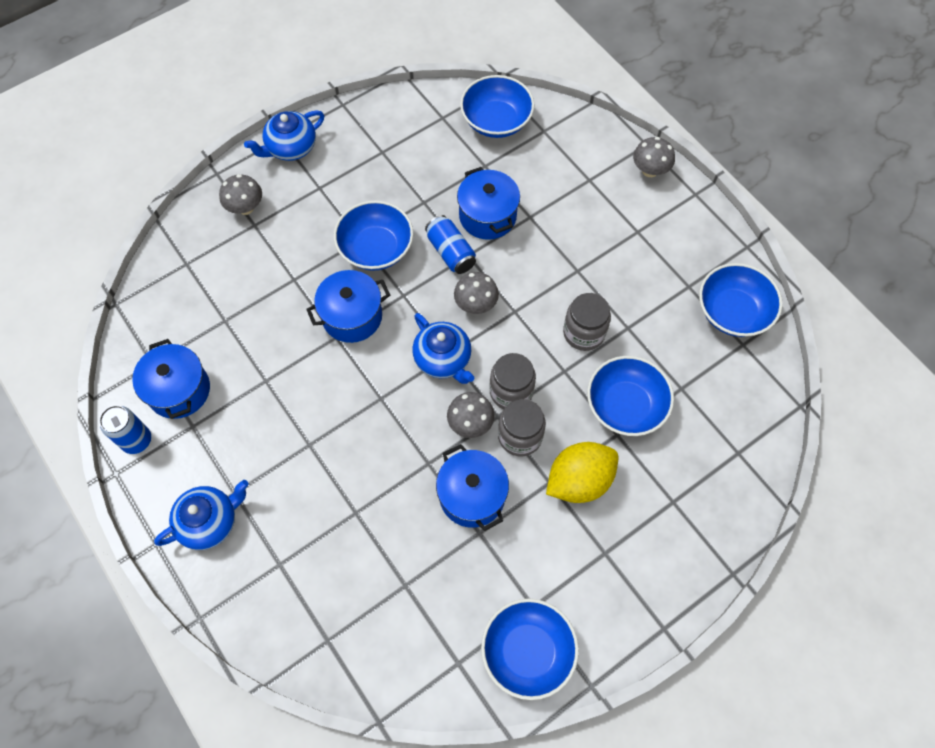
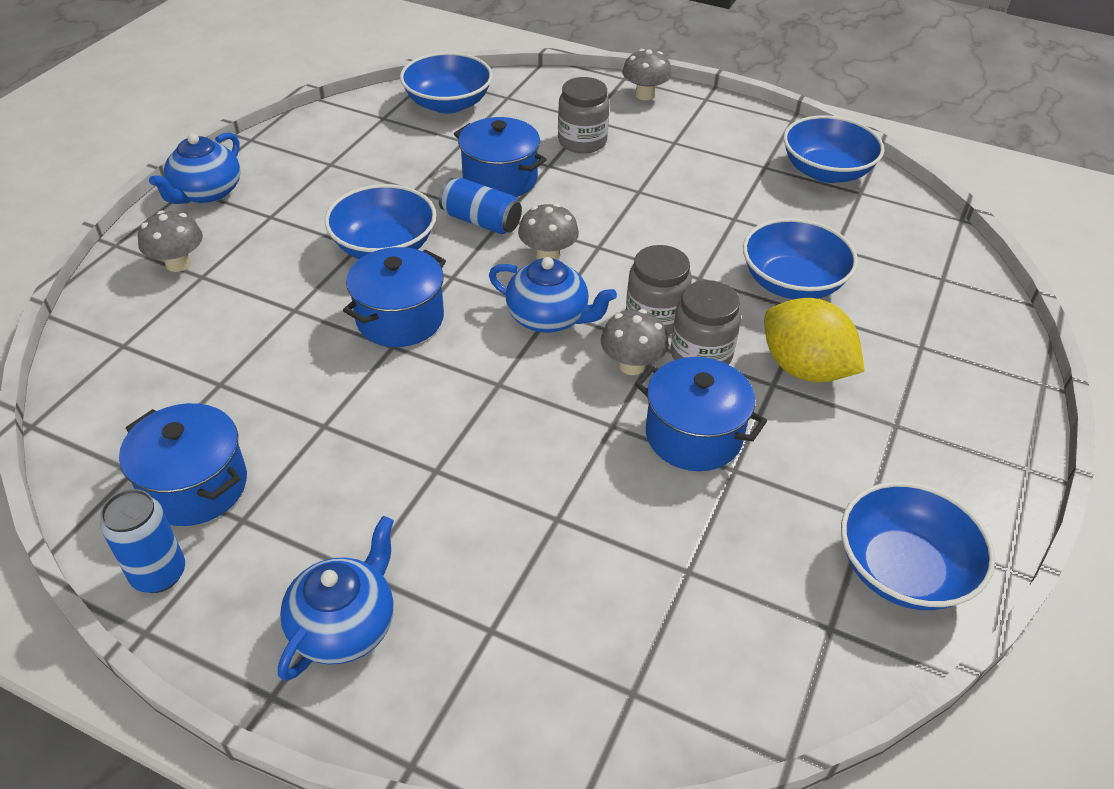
camera: 30 degrees left, 20 degrees down
yellow lemon [546,442,618,503] -> yellow lemon turned 75 degrees counterclockwise [764,298,864,383]
grey jar [563,293,611,351] -> grey jar moved to [558,77,610,153]

